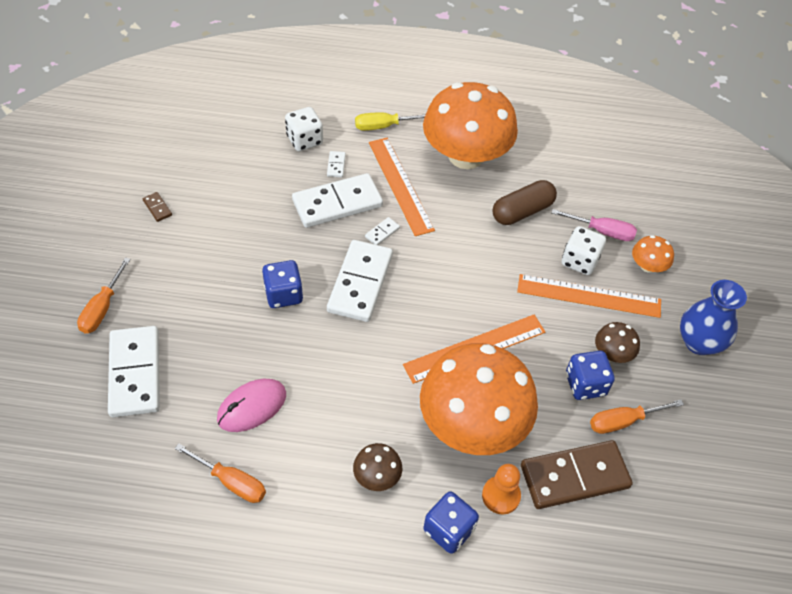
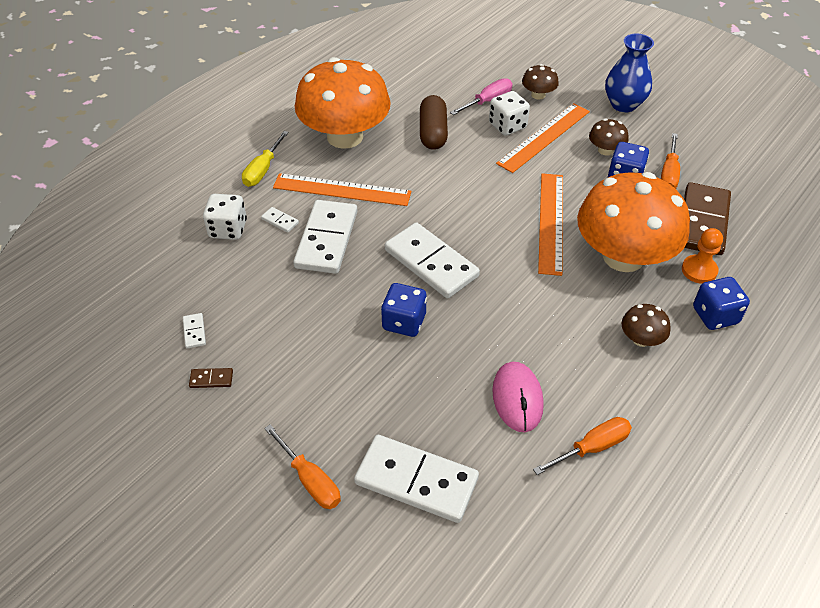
camera: 55 degrees left, 5 degrees down
white domino [365,217,400,245] -> white domino moved to [183,313,206,349]
orange mushroom [632,235,674,273] -> brown mushroom [522,64,559,100]

